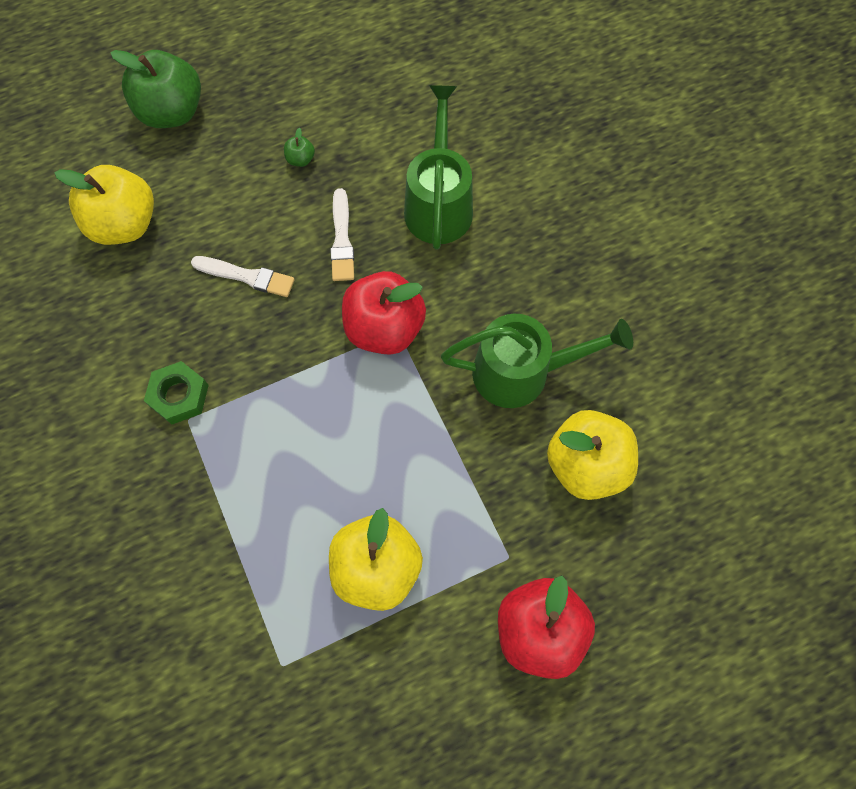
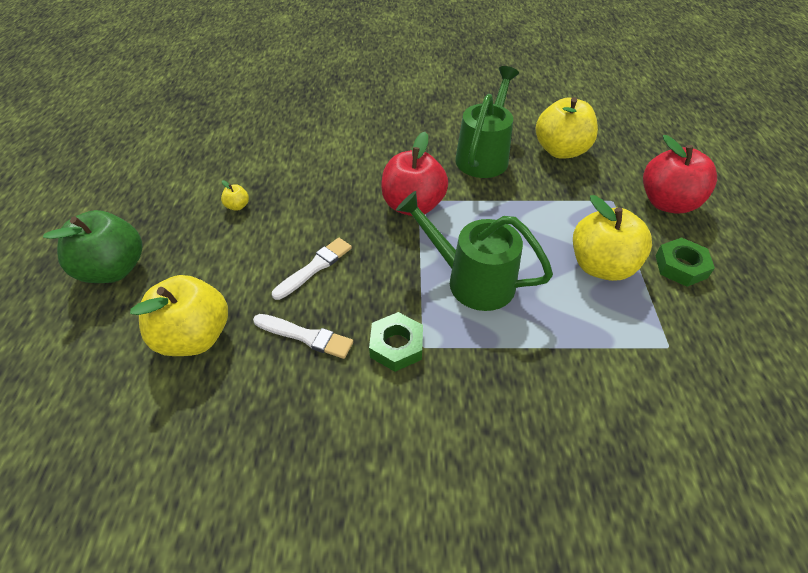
camera: 65 degrees left, 20 degrees down
green apple [284,128,315,167] -> yellow apple [221,180,249,211]
white brush [330,188,354,281] -> white brush moved to [253,314,353,359]
green watering can [404,85,473,250] -> green watering can moved to [396,191,553,311]
none -> green nut [655,237,715,287]

